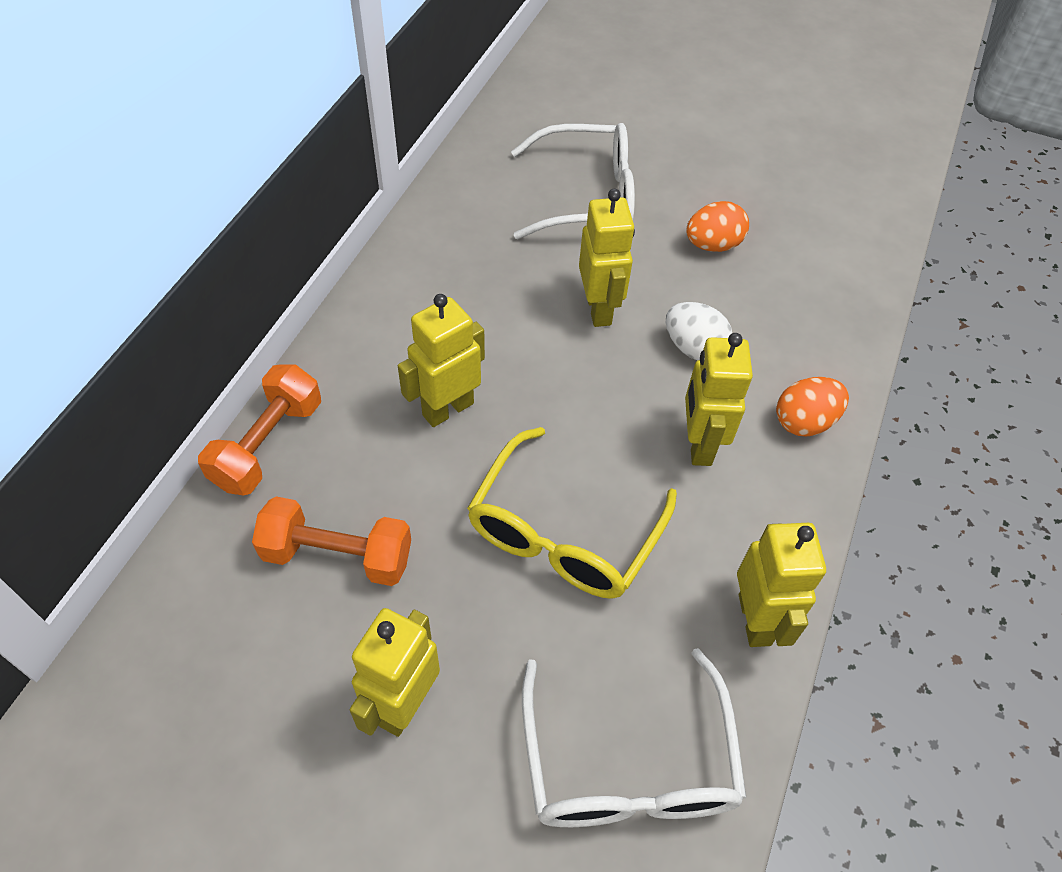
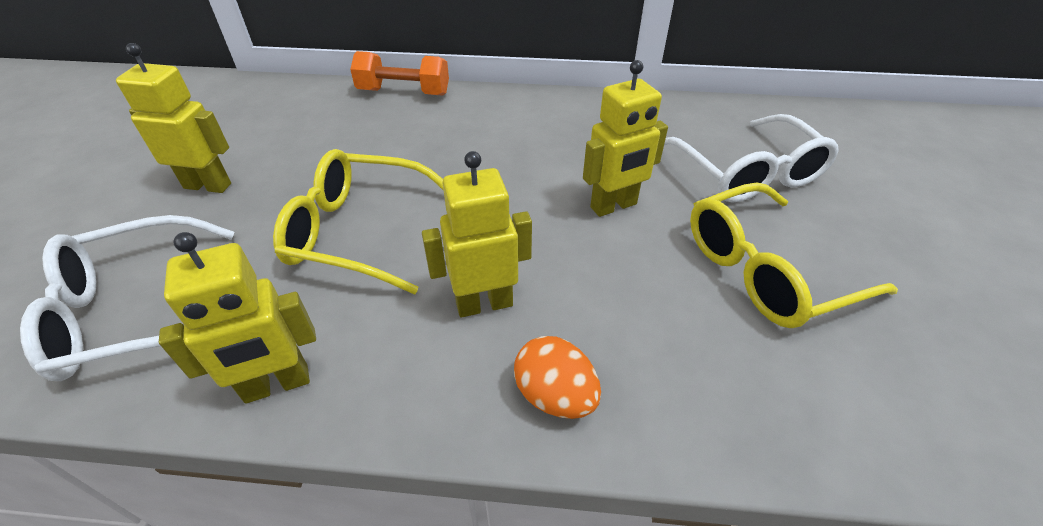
camera: 75 degrees right, 10 degrees down
orange dumbbell [252,497,411,586] -> none
yellow robot [398,294,485,427] -> none
white egg [666,302,732,360] -> none
orange egg [686,201,749,252] -> yellow glasses [690,182,898,328]

